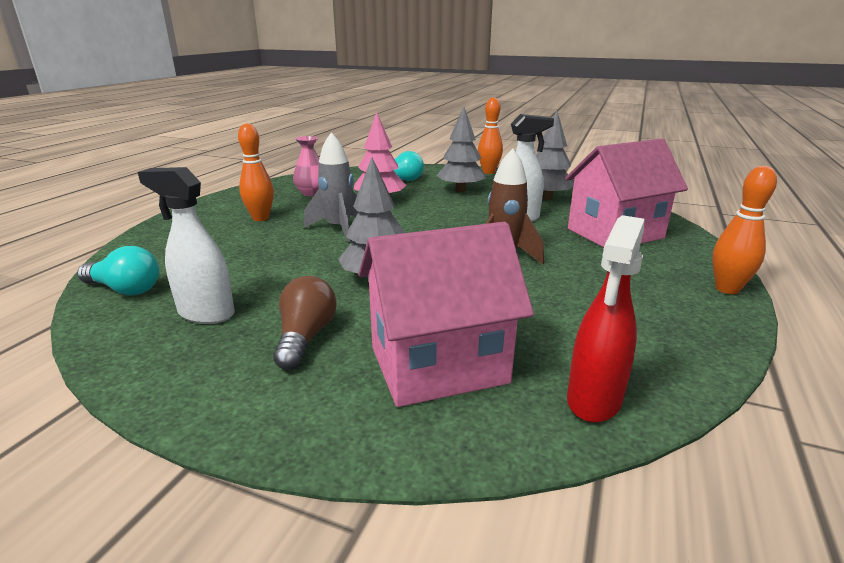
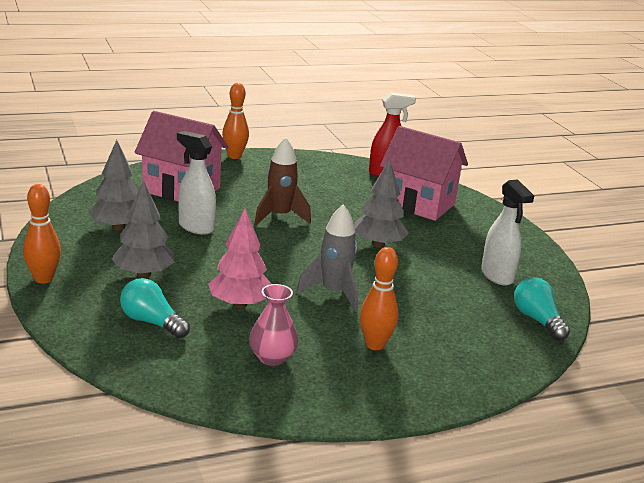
camera: 135 degrees left, 0 degrees up
brown light bulb [273,276,337,370] -> none

